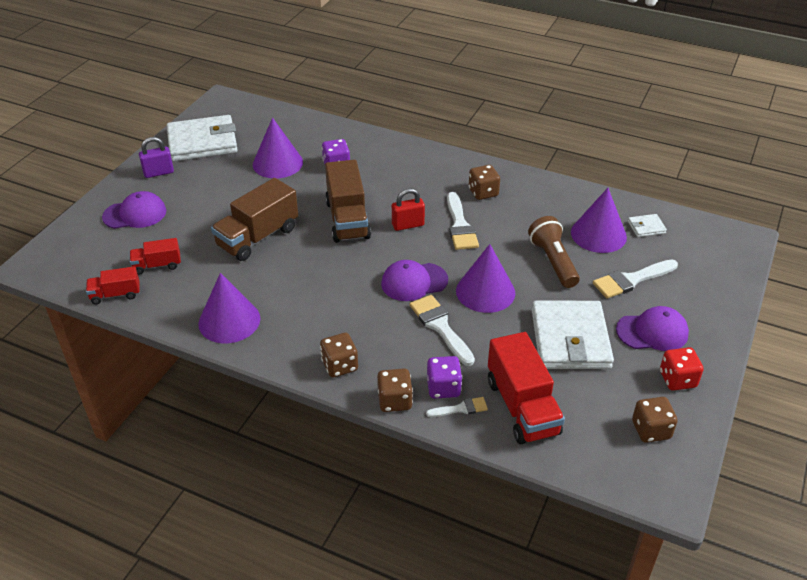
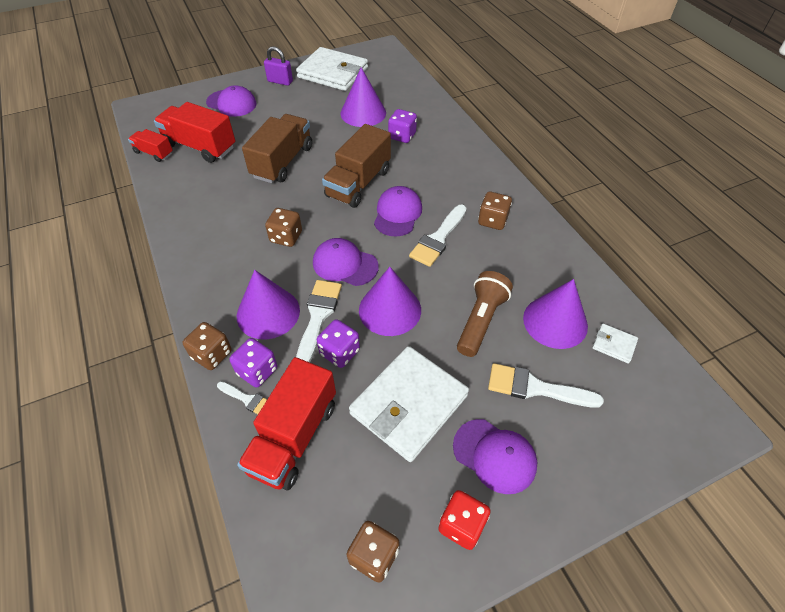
camera: 40 degrees right, 10 degrees up
red truck [130,238,181,275] -> red truck [154,102,235,163], size x1.84
purple cone [198,273,260,343] -> purple cone moved to [237,270,300,339]
brown truck [211,178,298,261] -> brown truck turned 120 degrees clockwise [242,114,312,183]
brown dice [320,333,358,378] -> brown dice moved to [265,208,302,247]
red padlock [392,188,425,231] -> purple cap [374,186,422,237]
none -> purple dice [317,319,360,368]

